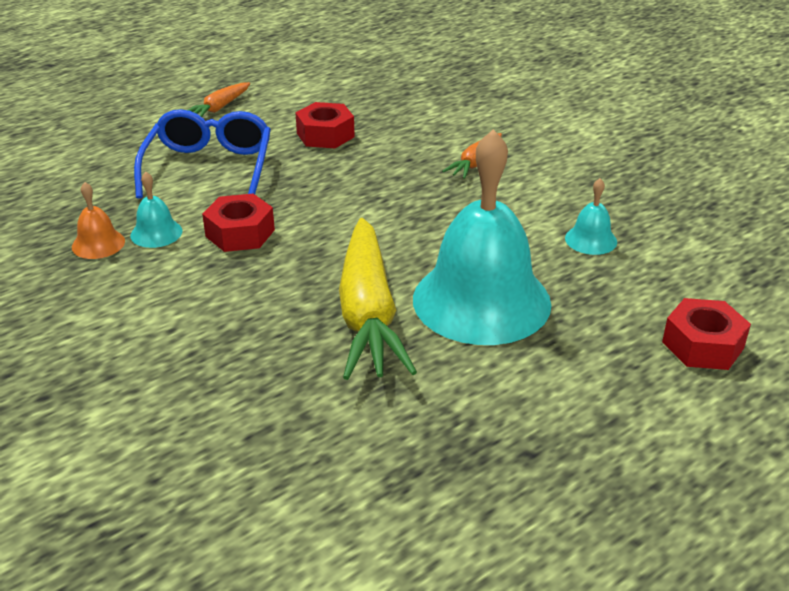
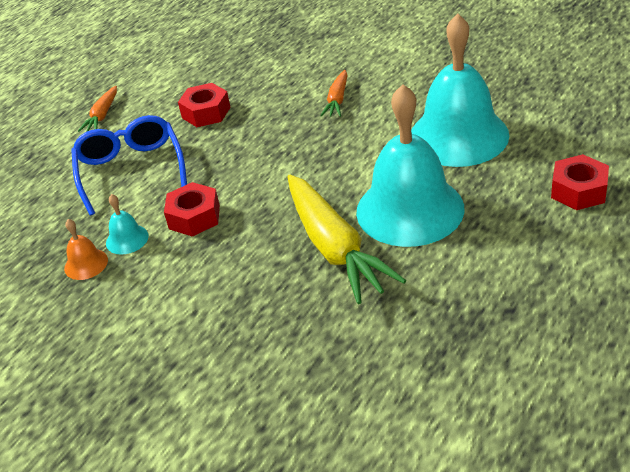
camera: 15 degrees left, 5 degrees up
turquoise bell [565,178,617,255] -> turquoise bell [411,14,509,167], size x2.45

